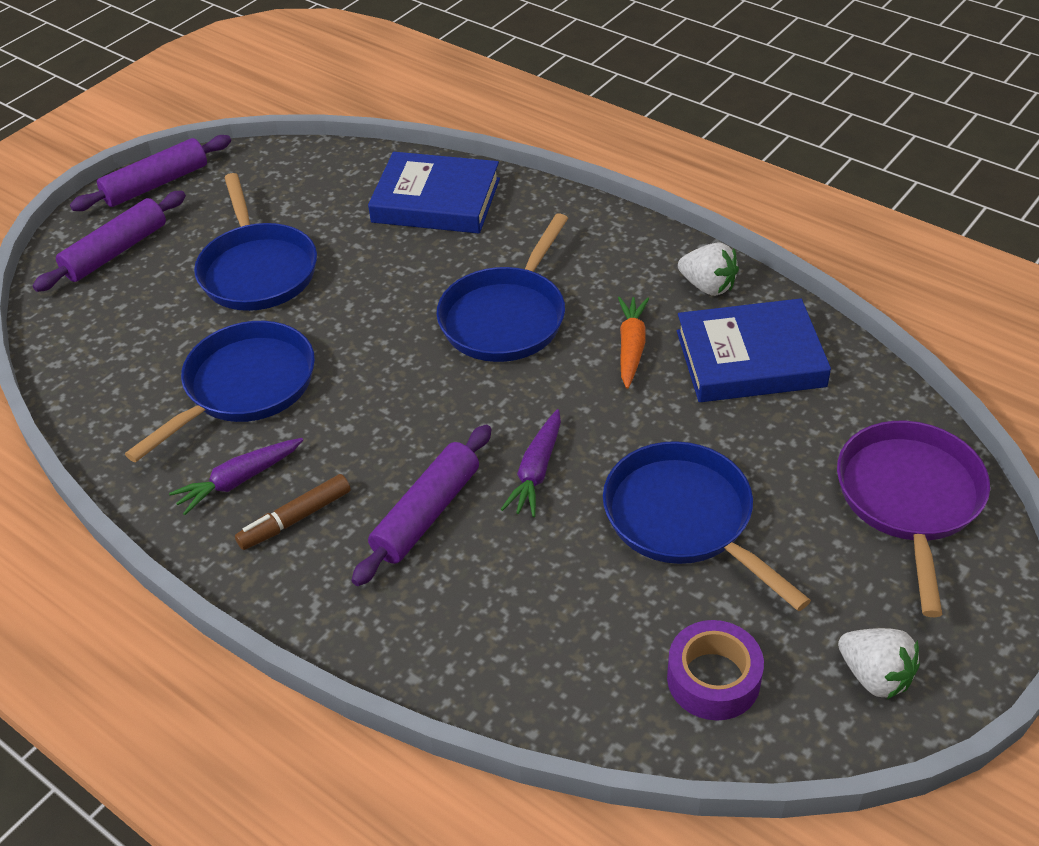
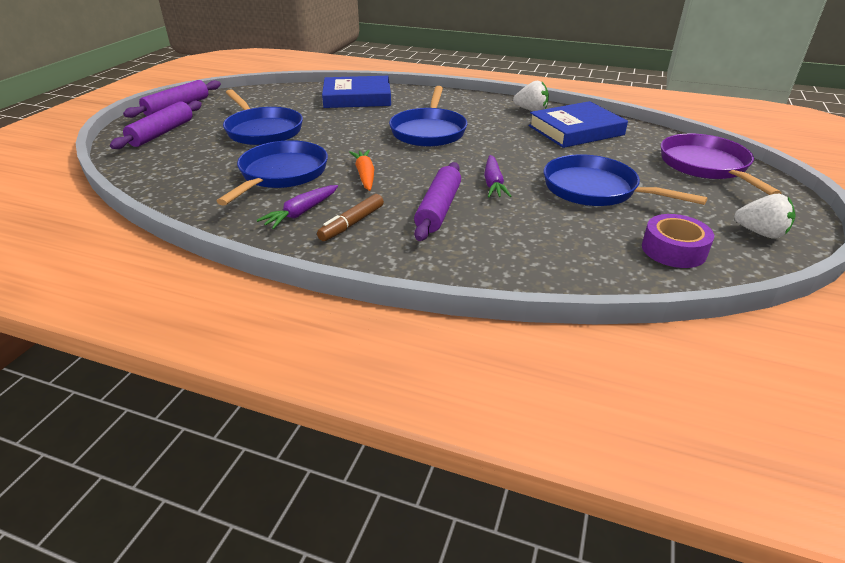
camera: 20 degrees left, 10 degrees down
orange carrot [618,297,649,389] -> orange carrot moved to [349,150,374,191]

